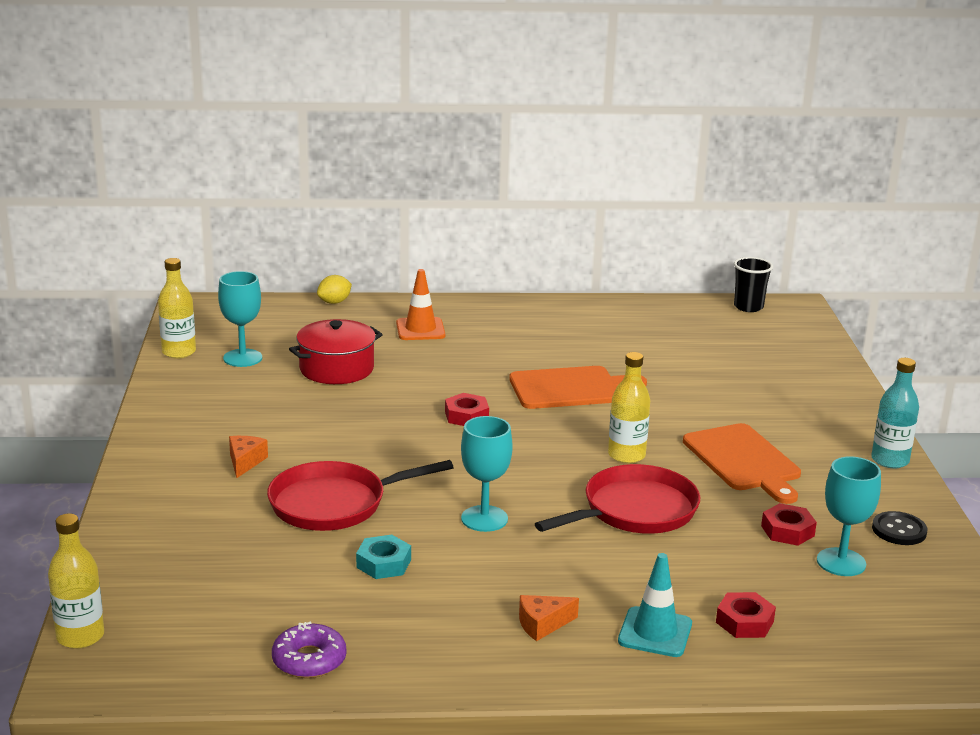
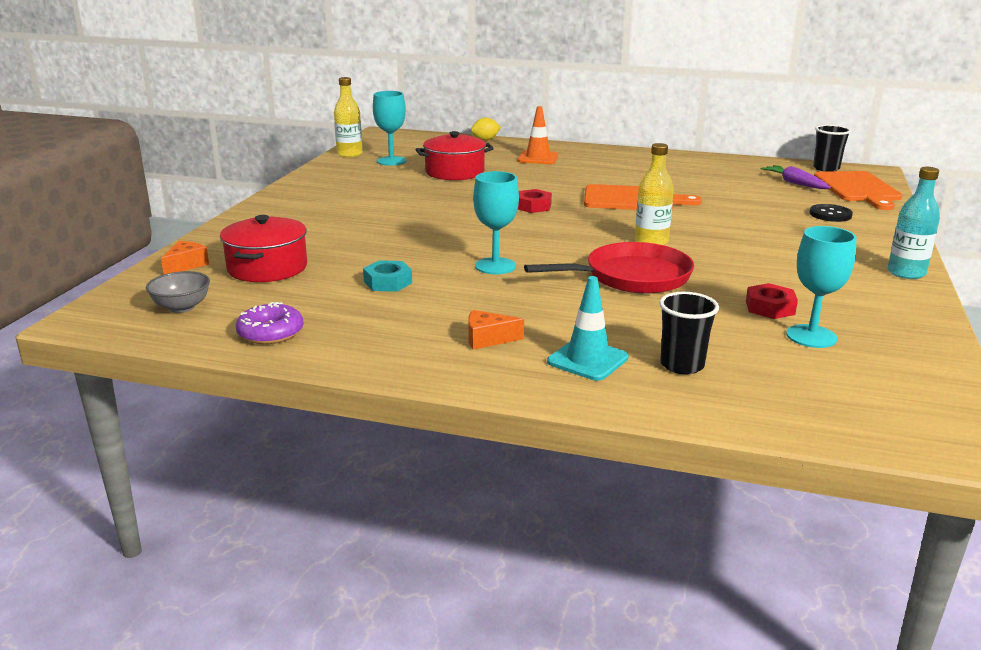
camera: 20 degrees right, 0 degrees up
yellow bottle [48,514,104,649] -> none
orange cheese [229,436,268,478] -> orange cheese moved to [161,241,209,274]
red pan [267,460,454,531] -> none
orange cutting board [683,423,801,504] -> orange cutting board moved to [814,171,902,210]
red nut [716,592,776,638] -> black cup [659,292,719,375]
black button [872,511,928,545] -> black button moved to [809,204,853,222]
none -> grey bowl [146,271,210,313]
none -> red pot [220,215,307,282]
none -> purple carrot [761,165,831,189]

